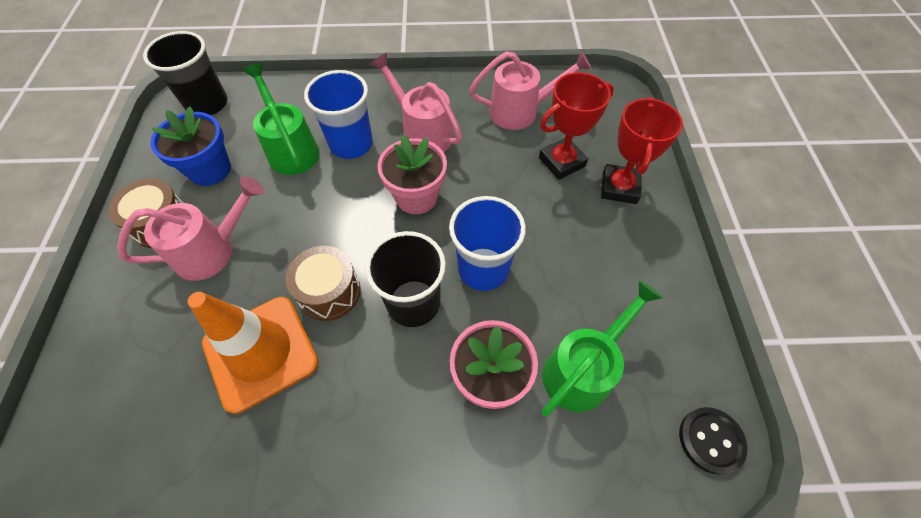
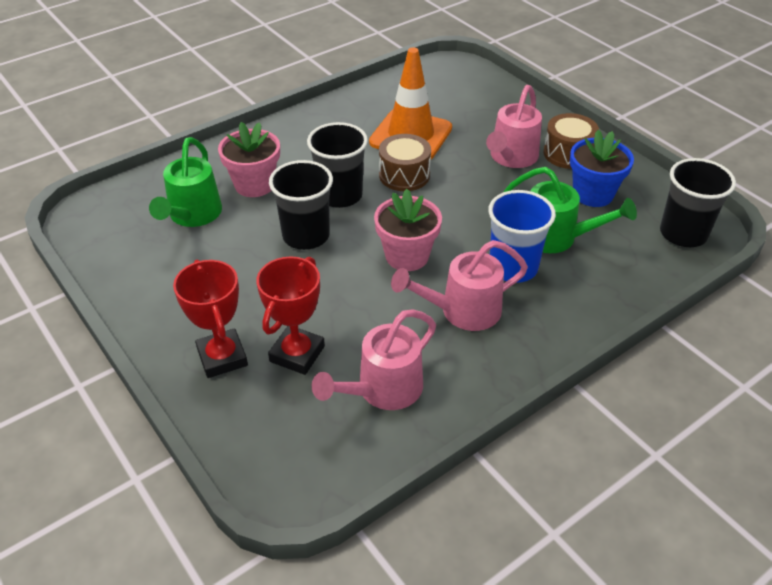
camera: 145 degrees right, 15 degrees down
pink watering can [370,53,462,152] -> pink watering can turned 150 degrees clockwise [391,240,528,331]
blue cup [449,196,526,291] -> black cup [269,160,333,250]
black button [679,407,747,475] -> none

